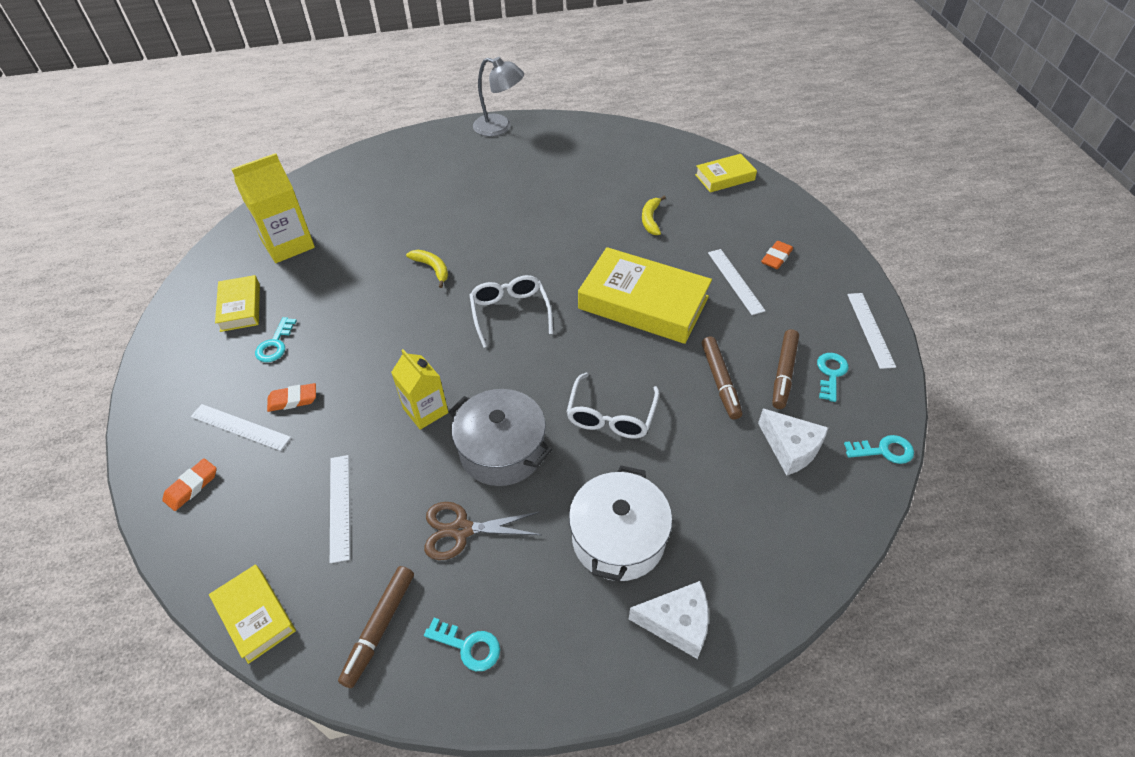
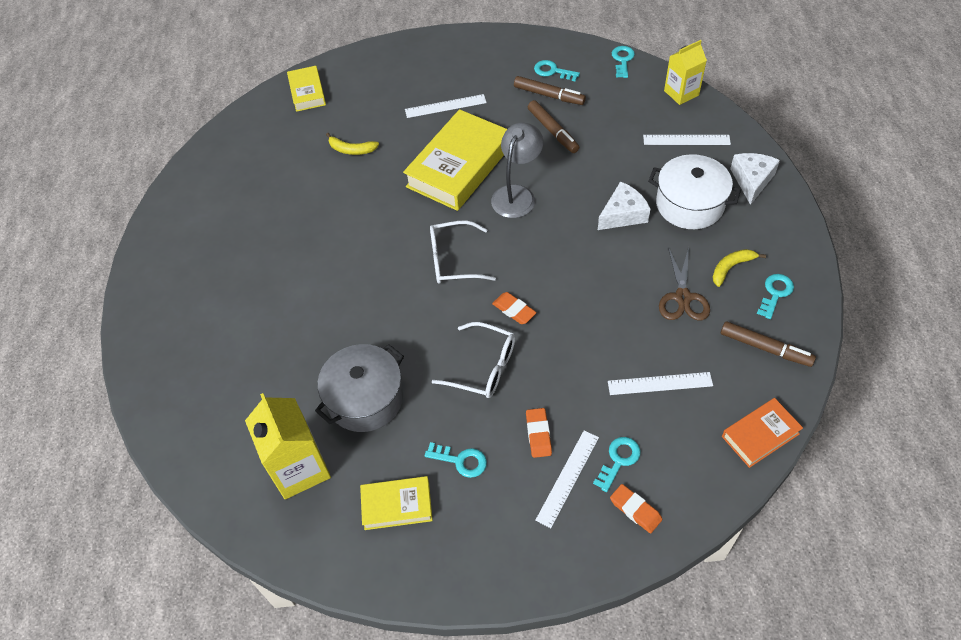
camera: 80 degrees left, 5 degrees up
yellow book [209,565,296,664] -> orange book [722,398,803,468]
yellow carton [391,349,448,430] -> yellow carton moved to [664,40,707,105]
yellow banana [406,250,448,288] -> yellow banana moved to [712,249,766,287]
grey pot [448,389,552,486] -> grey pot moved to [315,344,404,432]
grey lamp [473,57,524,136] -> grey lamp moved to [491,123,543,218]
white glasses [567,373,659,439] -> white glasses moved to [432,322,515,398]
brown marker [702,337,742,420] -> brown marker turned 60 degrees clockwise [528,100,579,153]
white cheese [758,408,828,476] -> white cheese moved to [598,181,650,230]
orange eraser [761,241,793,269] -> orange eraser moved to [492,292,537,324]
white ruler [847,293,896,369] -> white ruler moved to [643,135,731,145]
none -> turquoise key [593,437,641,492]

